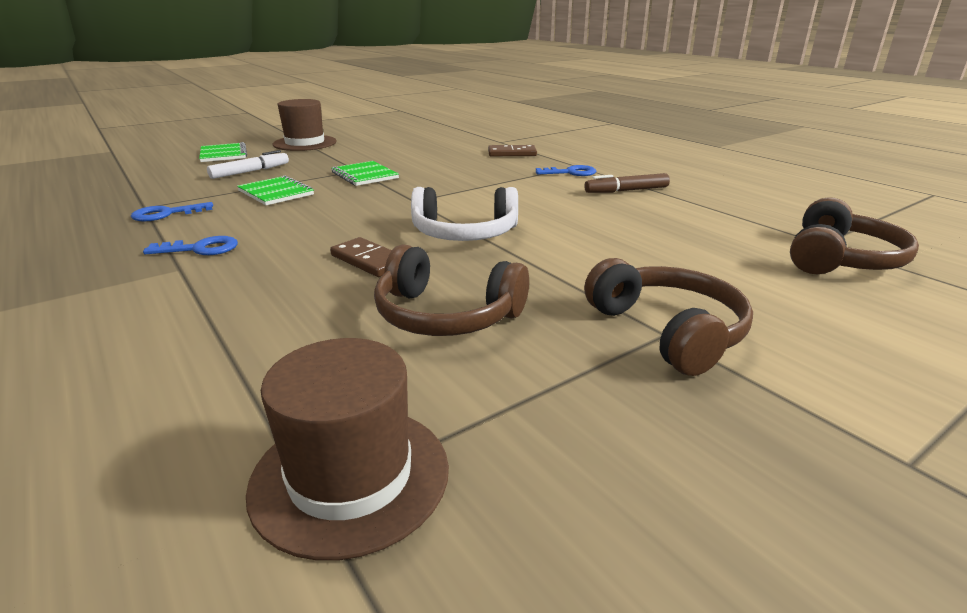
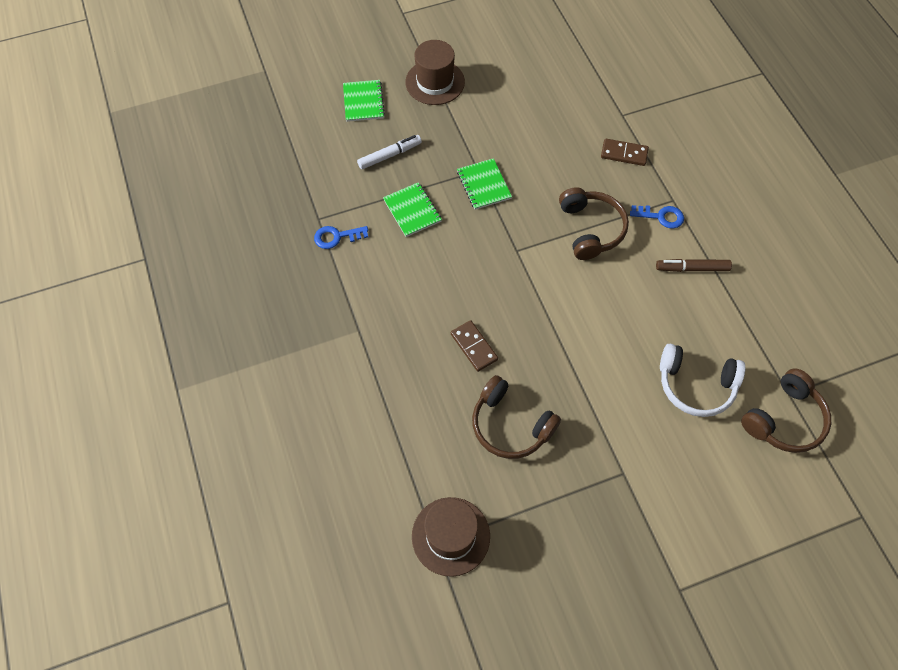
camera: 15 degrees right, 35 degrees up
blue key [143,236,238,255] -> none
white headphones [411,187,518,241] -> white headphones moved to [660,344,745,417]
brown headphones [584,258,753,376] -> brown headphones moved to [559,187,629,260]

